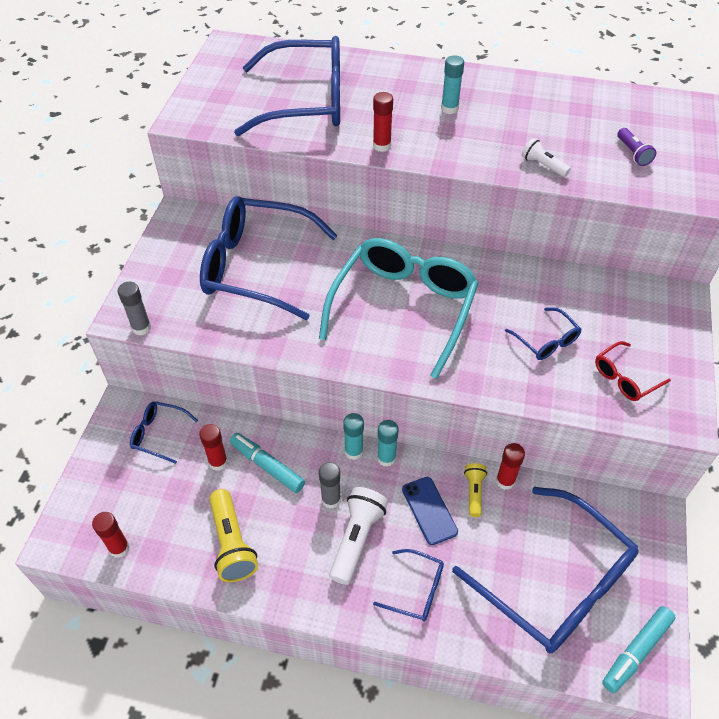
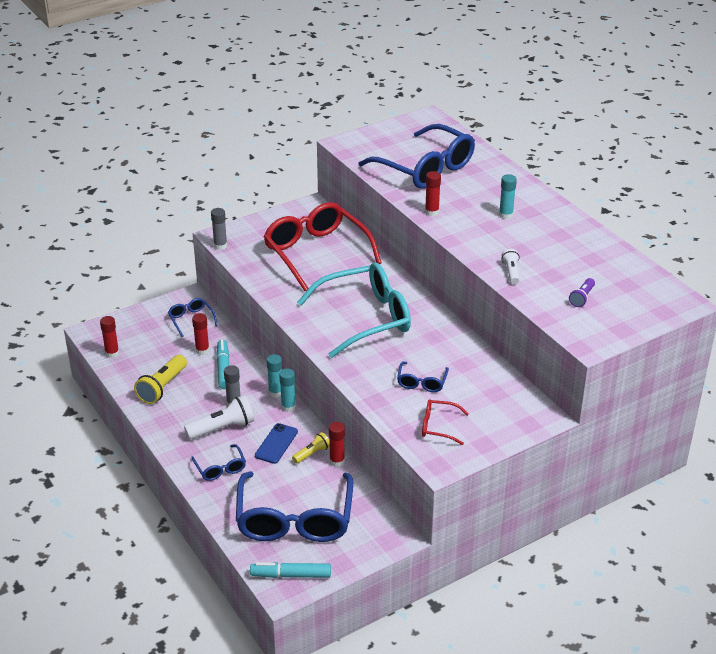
camera: 45 degrees right, 15 degrees down
blue glasses [200,196,338,320] -> red glasses [263,202,382,291]

